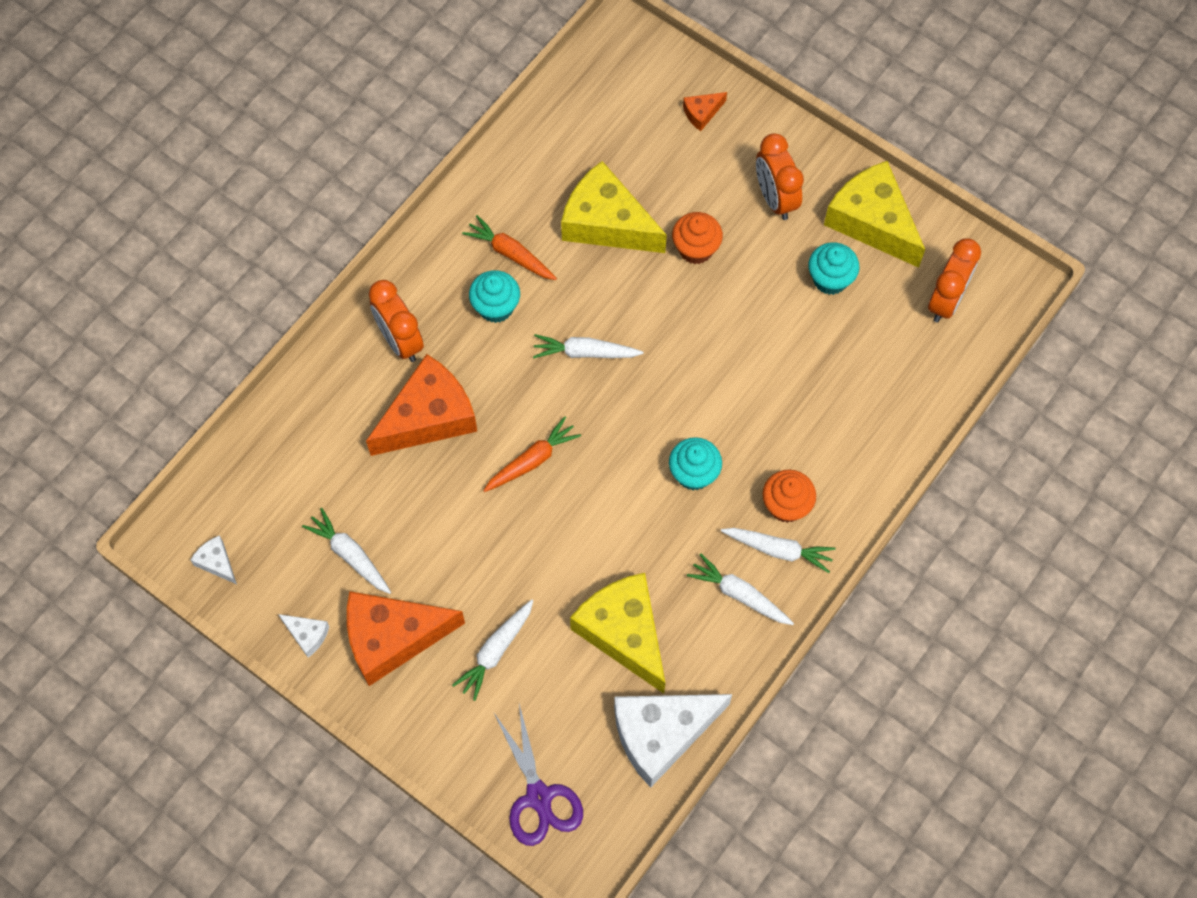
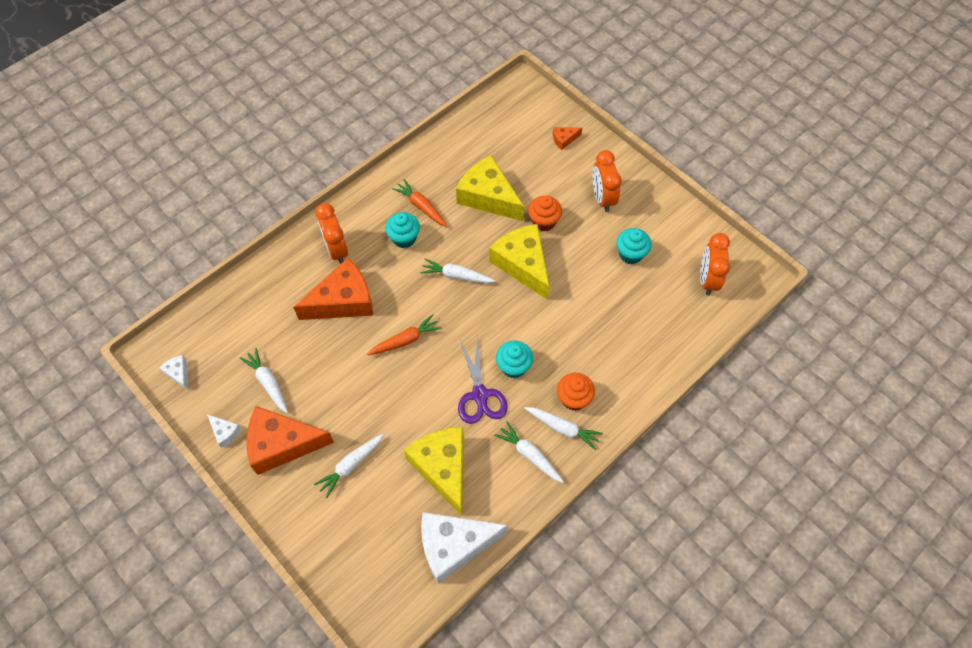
camera: 10 degrees right, 5 degrees down
purple scissors [494,704,583,846] -> purple scissors moved to [458,336,508,424]
yellow cheese [824,161,925,268] -> yellow cheese moved to [489,224,549,300]
orange clock [928,238,981,322] -> orange clock turned 150 degrees clockwise [700,233,730,296]

